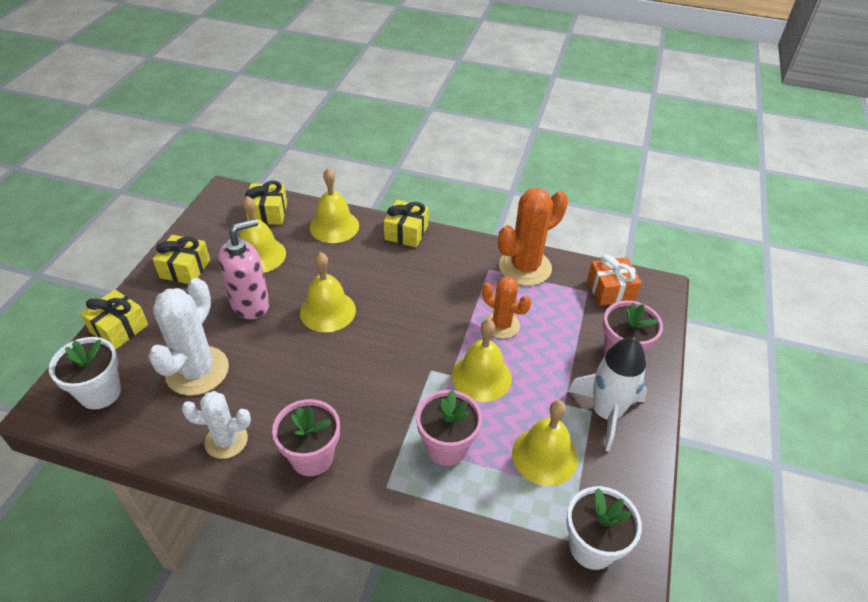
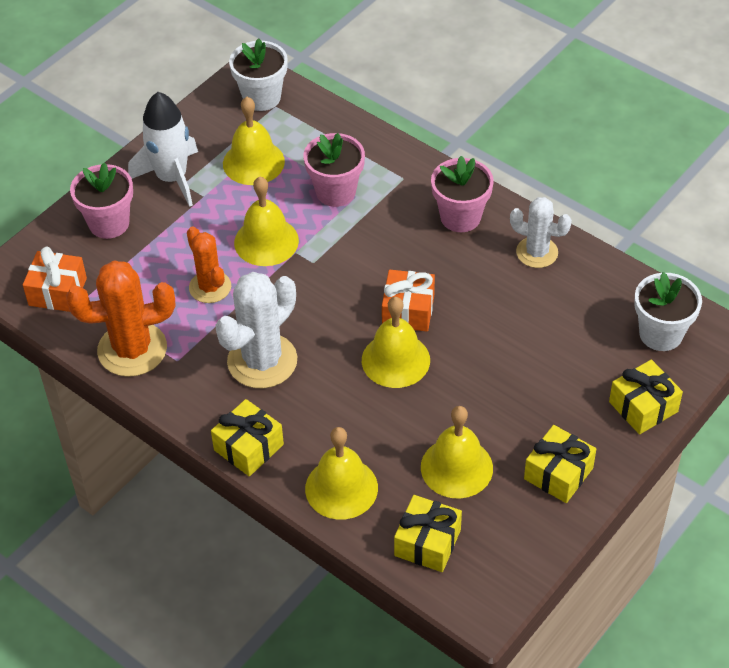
camera: 155 degrees left, 5 degrees up
white cactus [148,278,229,396] -> white cactus moved to [215,272,297,388]
pink soap dispenser [218,219,269,319] -> none
none -> orange gift [382,270,435,332]

